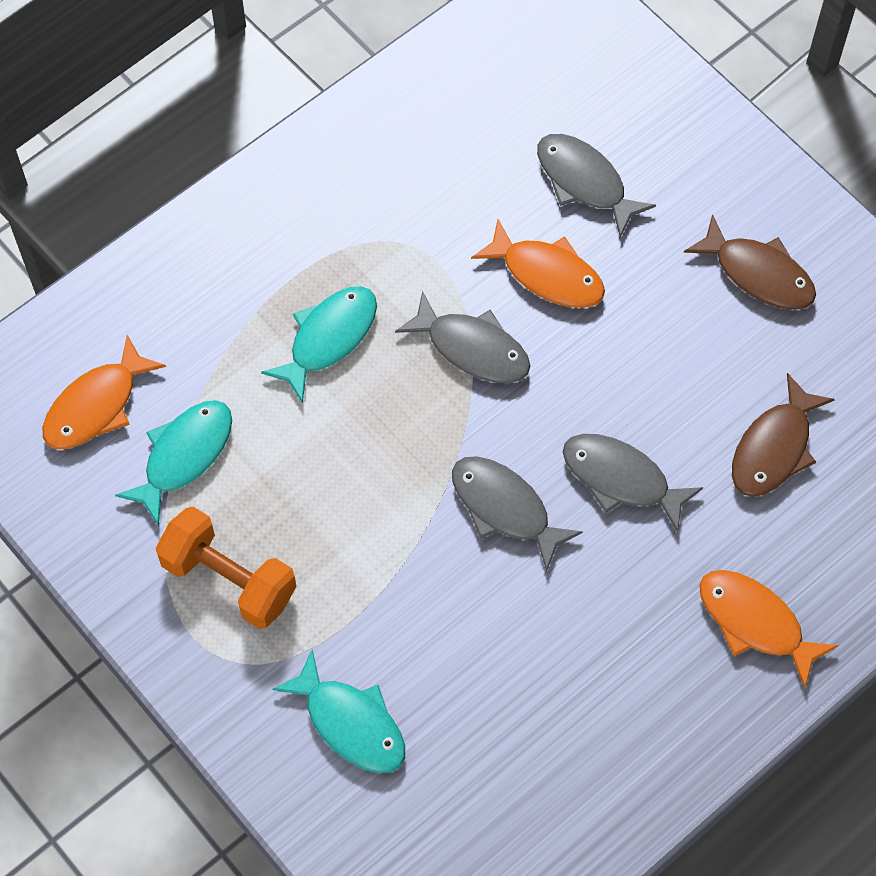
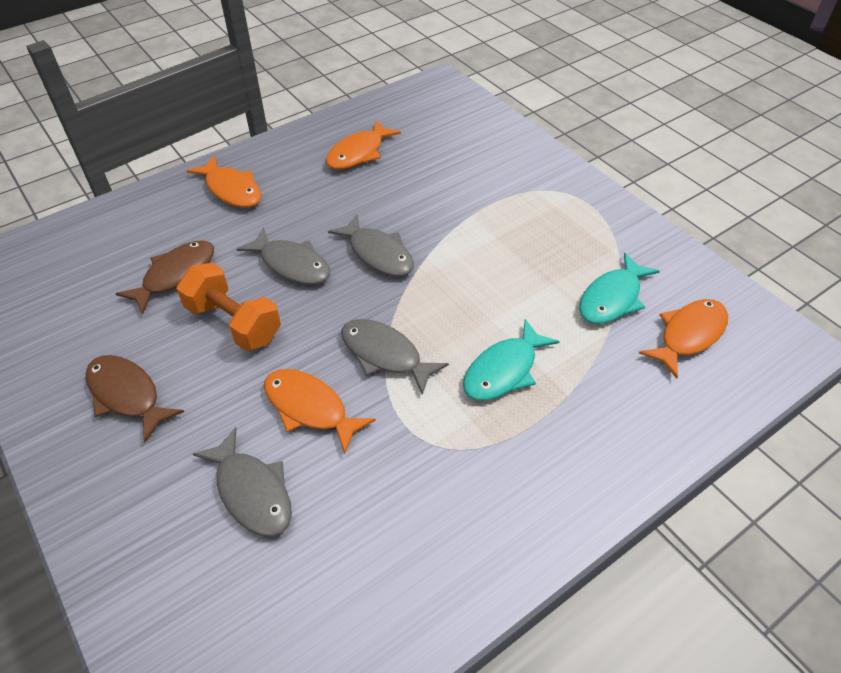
camera: 175 degrees left, 15 degrees down
orange dumbbell [155,507,297,629] -> orange dumbbell moved to [176,263,281,351]
turquoise fish [272,650,405,773] -> none
none -> orange fish [326,120,401,170]

